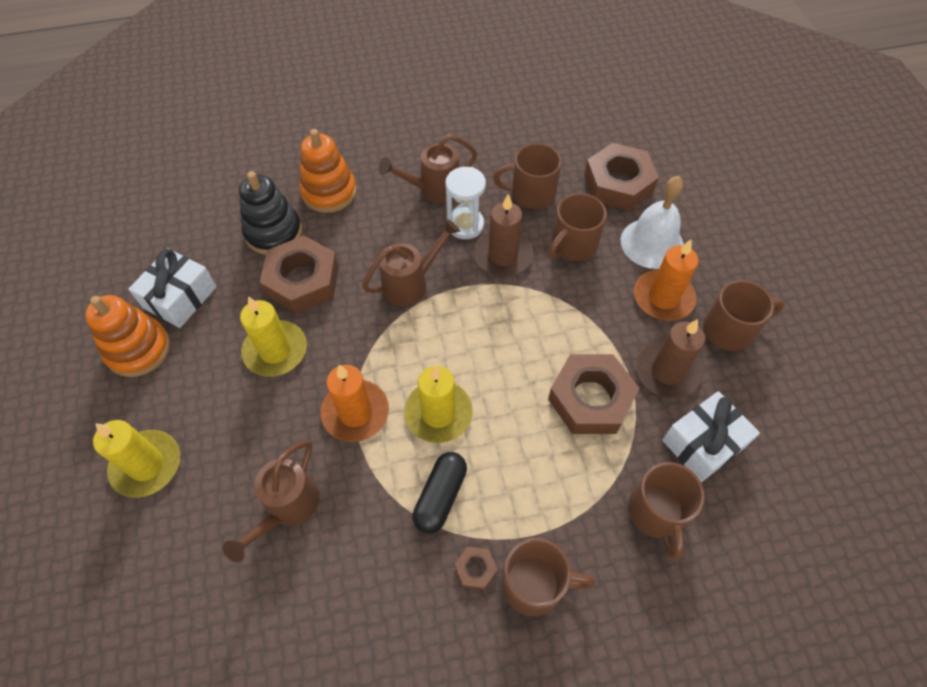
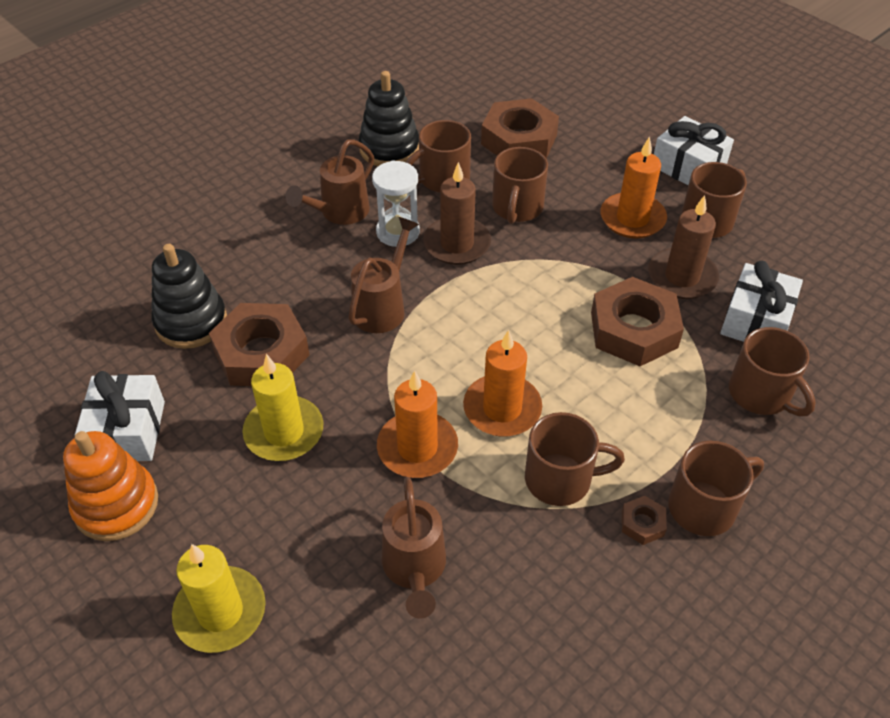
camera: 30 degrees left, 10 degrees down
orange stacking toy [299,129,356,213] -> none
yellow candle [404,366,473,443] -> orange candle [463,330,542,437]
black capsule [412,452,467,534] -> brown mug [525,412,625,506]
white bell [621,176,684,269] -> none
none -> black stacking toy [359,71,419,166]
none -> white gift [654,116,734,185]

